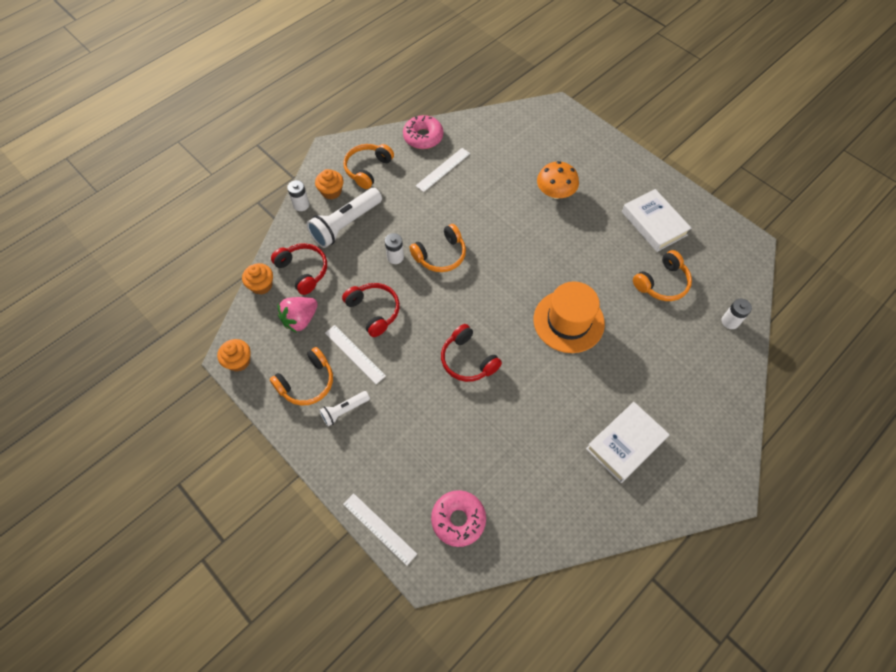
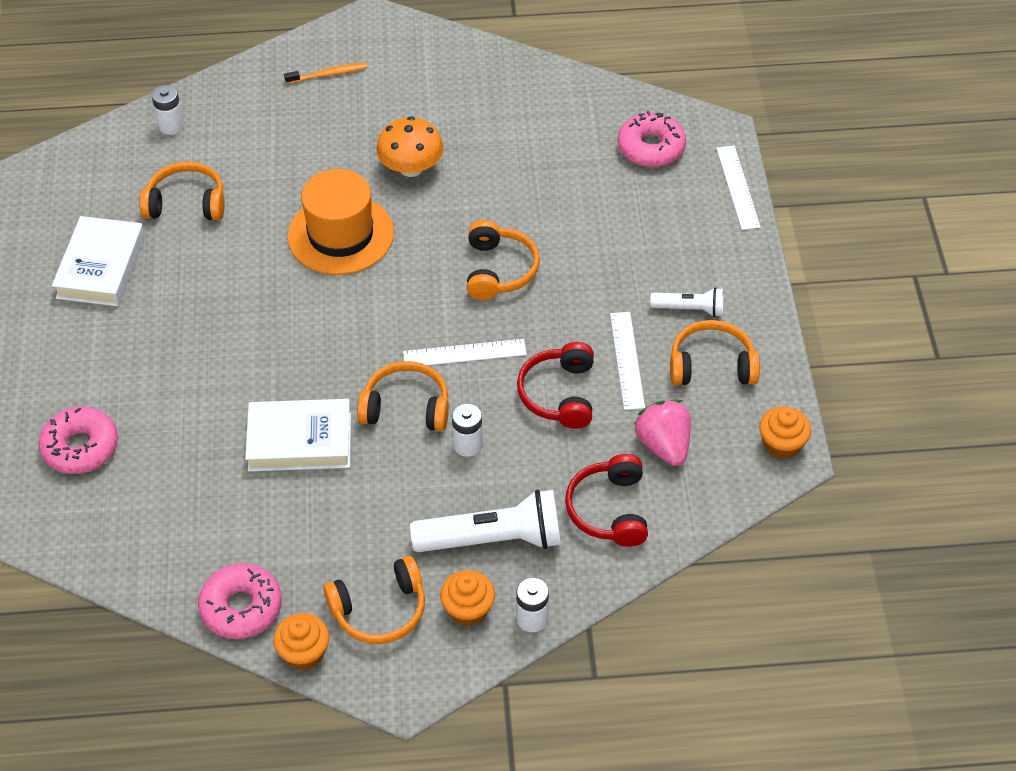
camera: 140 degrees left, 10 degrees down
orange cupcake [242,263,273,295] -> orange cupcake moved to [273,613,329,670]
pink strawberry [278,297,318,333] -> pink strawberry turned 105 degrees counterclockwise [634,400,691,466]
white ruler [416,148,470,192] -> white ruler moved to [403,339,527,365]
red headphones [441,324,502,382] -> orange headphones [467,220,540,300]
orange mushroom [537,161,579,199] -> orange mushroom moved to [376,116,444,177]
white book [586,402,670,483] -> white book moved to [245,399,351,472]
none -> pink donut [39,406,118,474]
none -> orange toothbrush [284,63,367,84]

